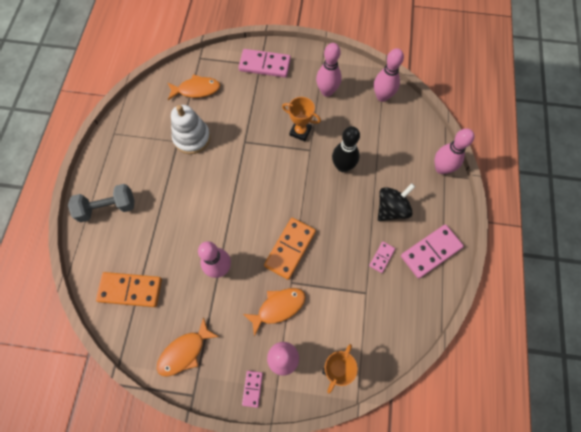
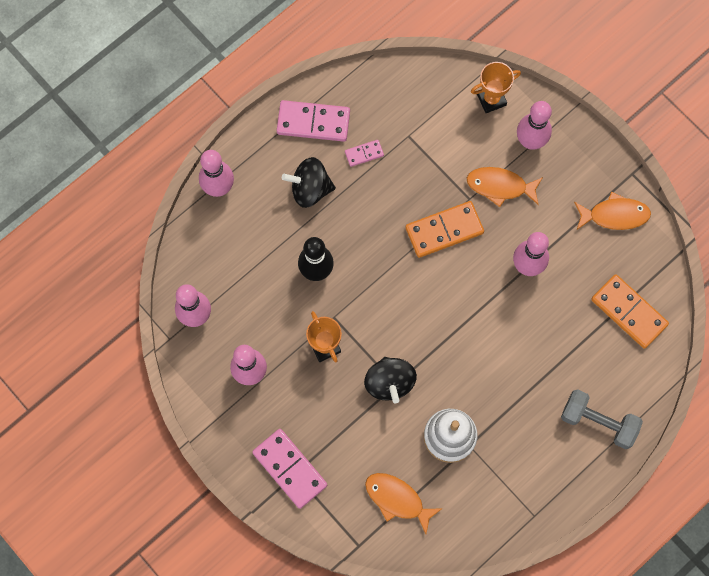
camera: 140 degrees left, 5 degrees up
pink domino [242,371,263,408] -> none
none -> black spinning top [364,357,417,403]

